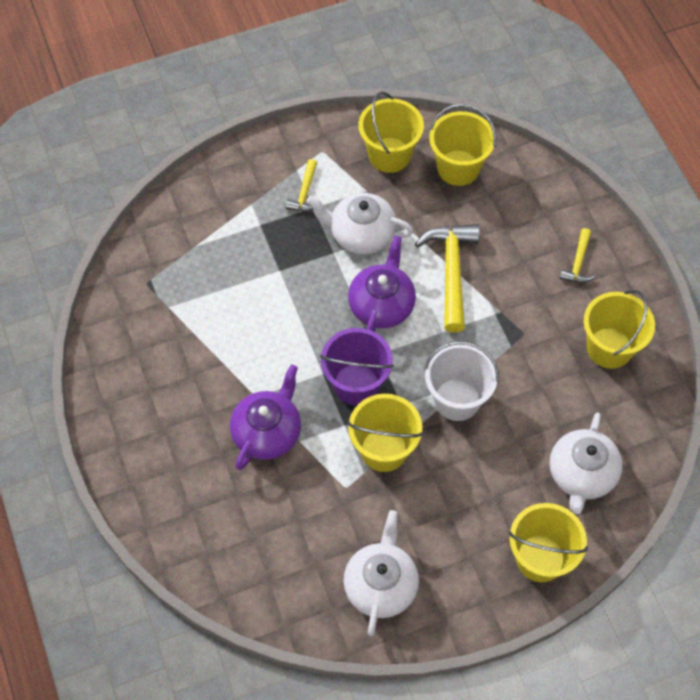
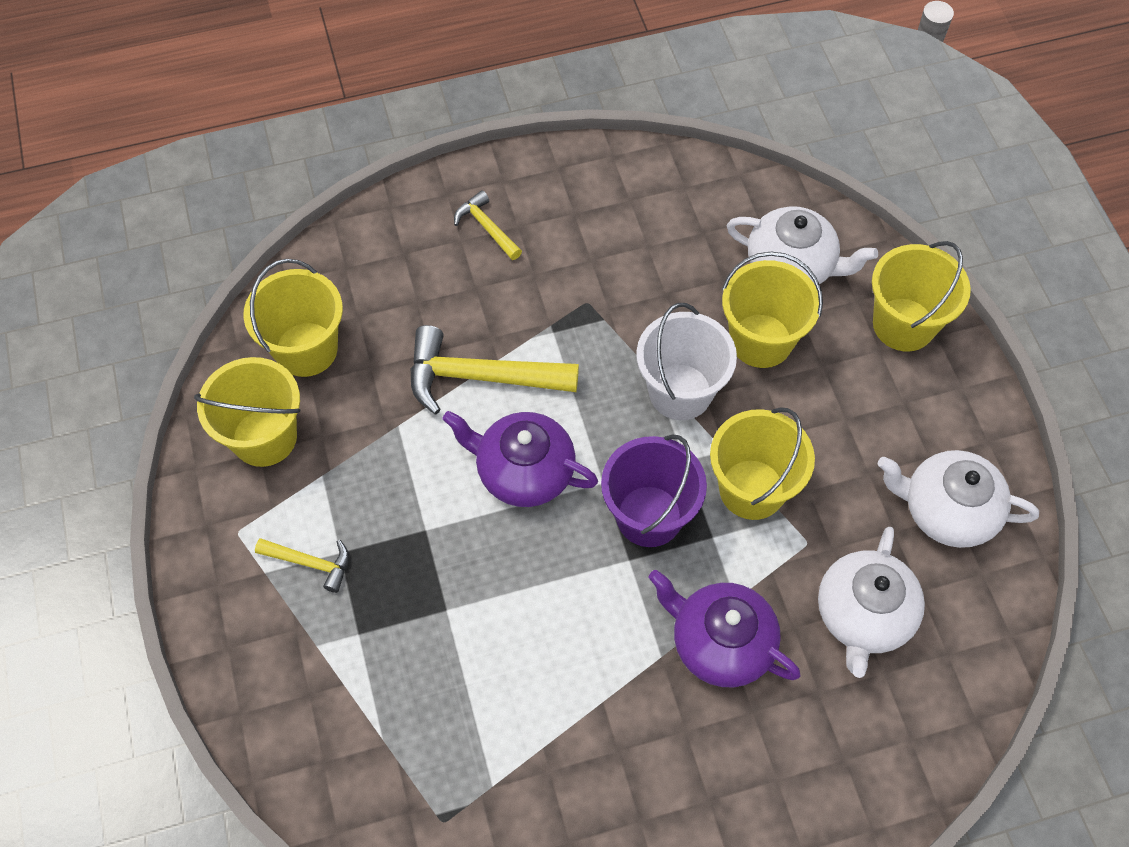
camera: 85 degrees left, 0 degrees up
white teapot [307,193,413,254] -> white teapot moved to [818,527,925,678]
yellow hammer [559,228,595,283] -> yellow hammer turned 150 degrees counterclockwise [454,190,522,260]
yellow bucket [583,290,655,369] -> yellow bucket moved to [722,251,823,368]

